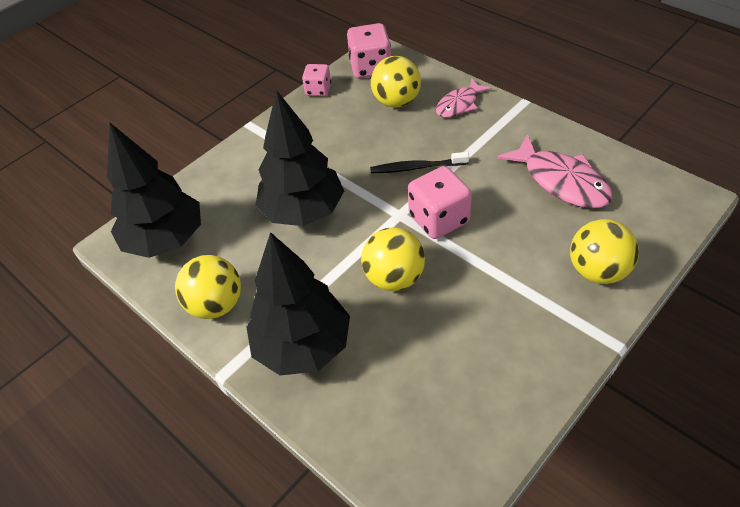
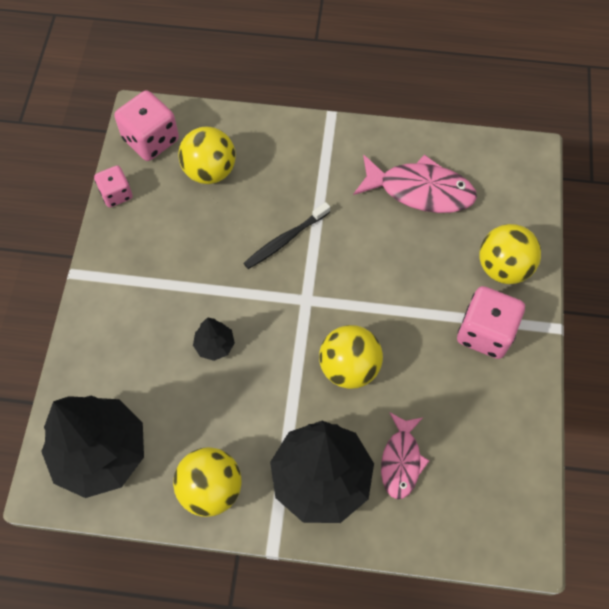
camera: 40 degrees left, 15 degrees up
black tree [255,90,344,226] -> black tree [193,317,235,361], size x0.44
pink dice [408,166,472,239] -> pink dice moved to [457,286,525,359]
pink fish [436,78,492,118] -> pink fish moved to [381,413,430,499]

